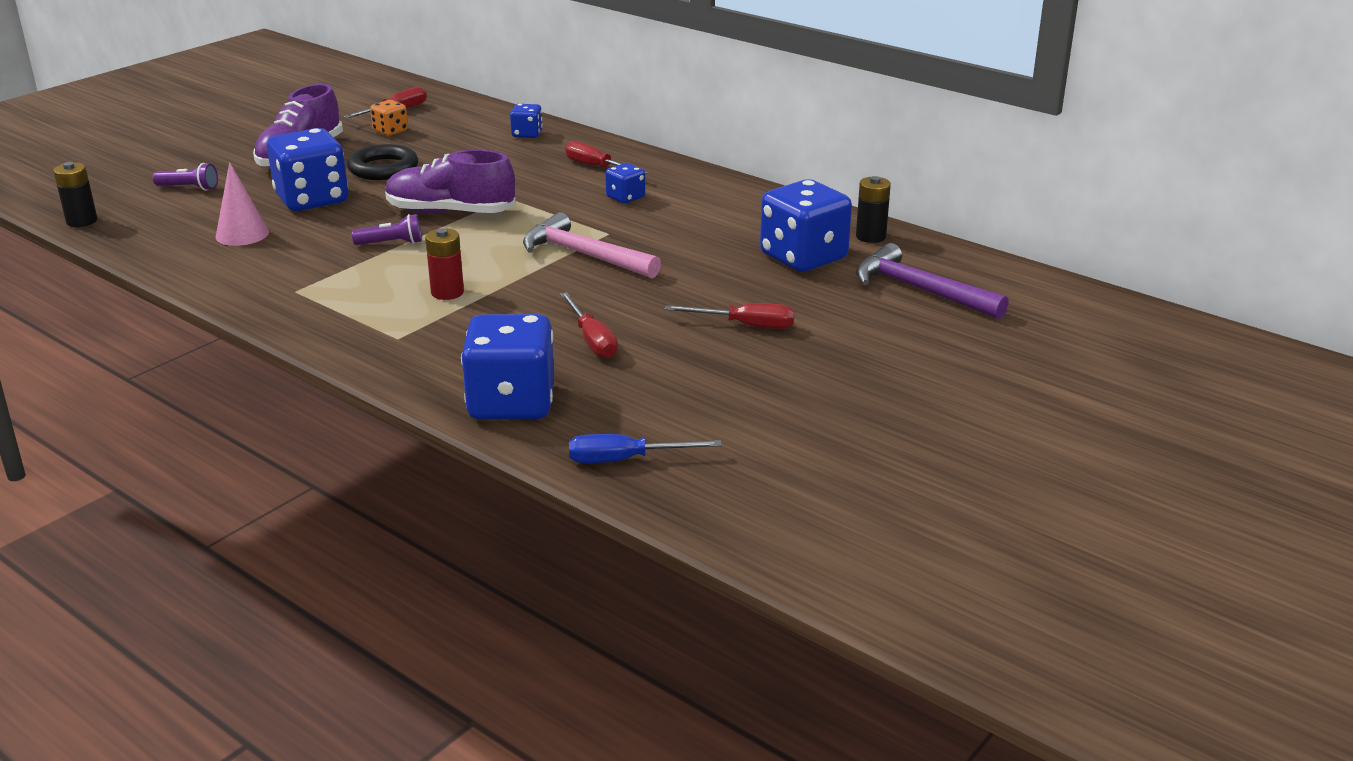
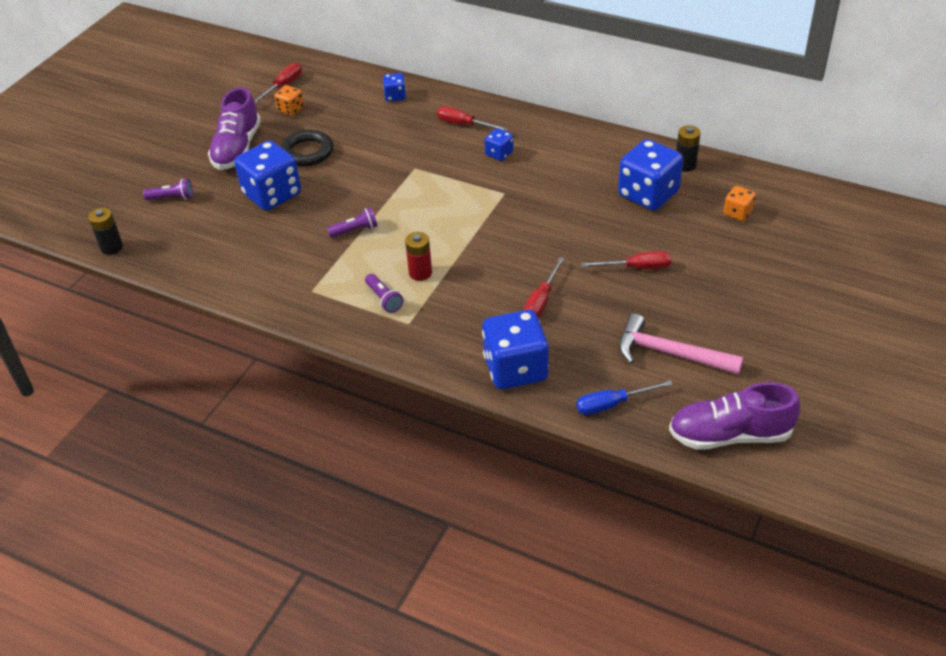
camera: 10 degrees left, 15 degrees up
pink cone [216,162,269,246] -> none
purple shoe [385,150,516,213] -> purple shoe moved to [669,382,800,450]
pink hammer [523,212,661,278] -> pink hammer moved to [619,314,743,375]
red screwdriver [560,292,618,358] -> red screwdriver turned 60 degrees clockwise [524,257,564,318]
purple hammer [856,243,1009,319] -> orange dice [723,186,756,221]
none -> purple flashlight [365,274,403,313]

